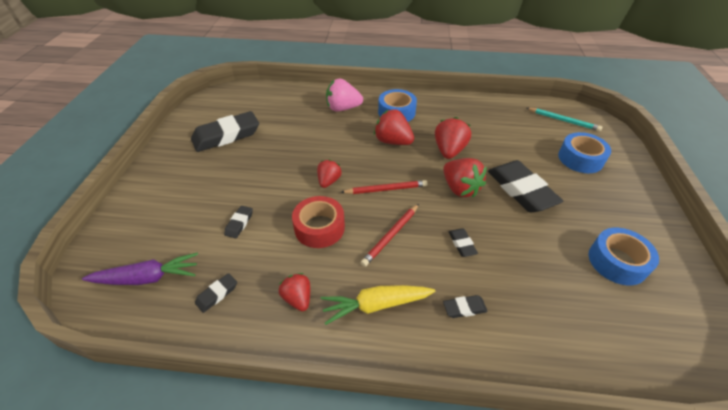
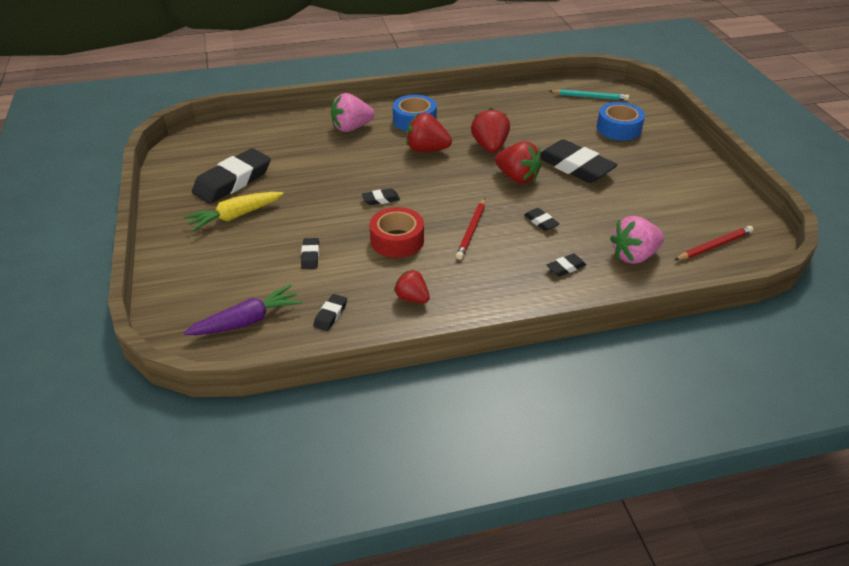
camera: 20 degrees left, 5 degrees down
red strawberry [317,159,342,188] -> black eraser [362,189,400,205]
yellow carrot [321,285,435,325] -> yellow carrot moved to [184,192,283,231]
red pencil [341,180,428,194] -> red pencil moved to [675,226,753,260]
blue tape [589,228,659,285] -> none
none -> pink strawberry [610,216,664,264]

